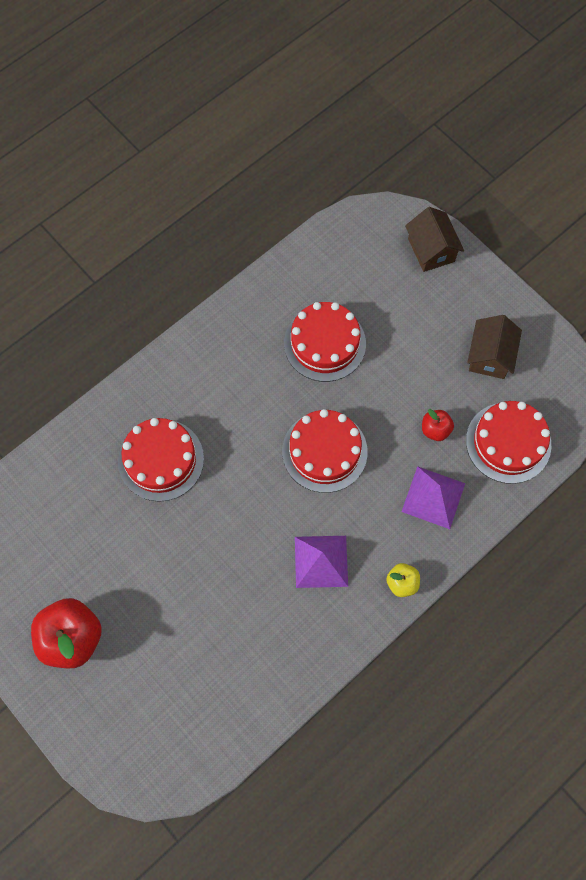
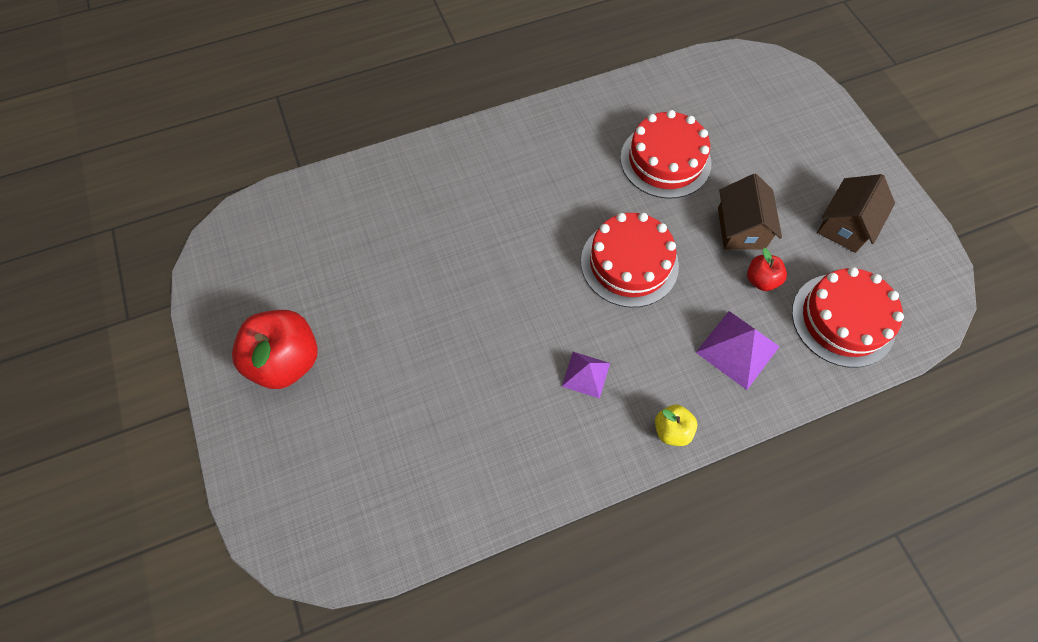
camera: 20 degrees right, 5 degrees down
red cake [118,418,204,502] -> none
purple pyramid [295,536,348,588] -> purple pyramid [562,352,610,399], size x0.64
brown house [405,207,464,272] -> brown house moved to [718,174,782,250]

